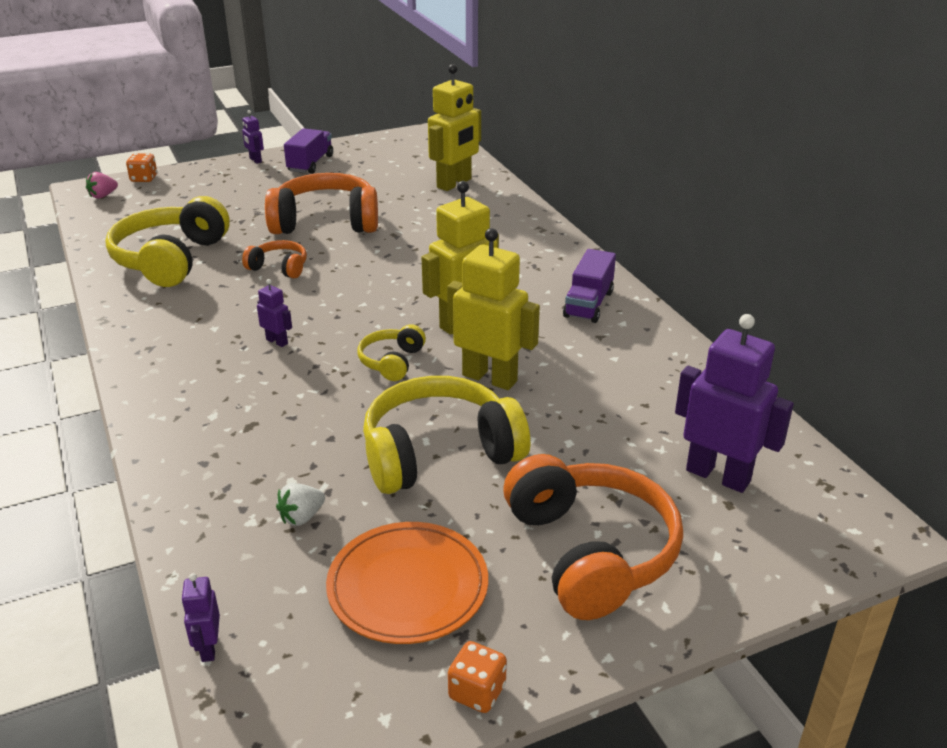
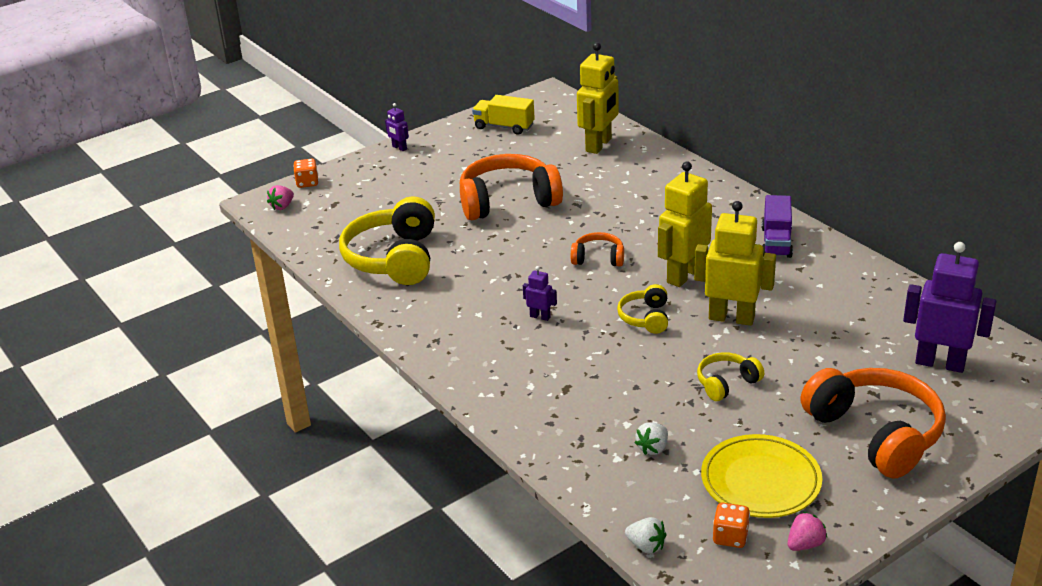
camera: 10 degrees left, 0 degrees up
purple robot [181,573,220,662] -> white strawberry [625,517,667,554]
orange headphones [242,240,307,278] -> orange headphones moved to [571,232,624,266]
purple truck [284,128,333,174] -> none
orange plate [326,522,488,644] -> yellow plate [701,434,822,518]
yellow headphones [363,376,530,494] -> yellow headphones [697,352,764,401], size x0.50
orange dice [448,641,507,713] -> orange dice moved to [713,502,750,548]
none -> yellow truck [472,95,535,135]
none -> pink strawberry [788,512,827,551]

